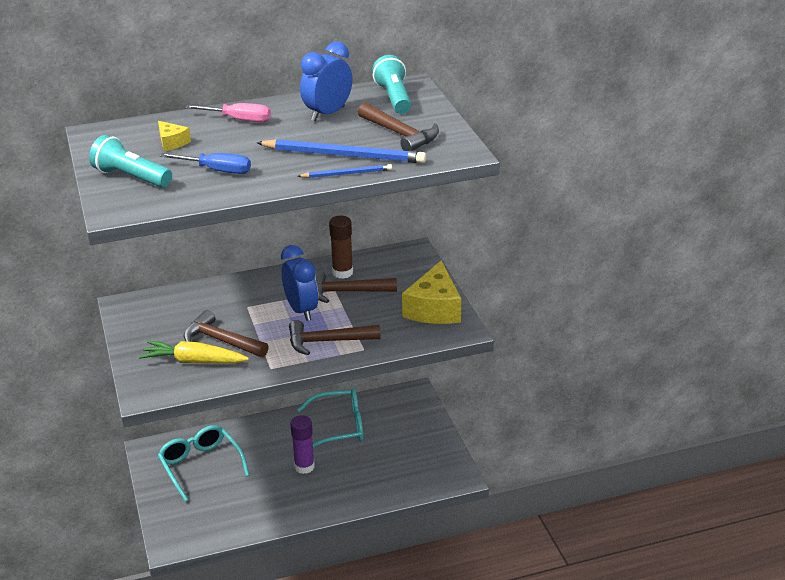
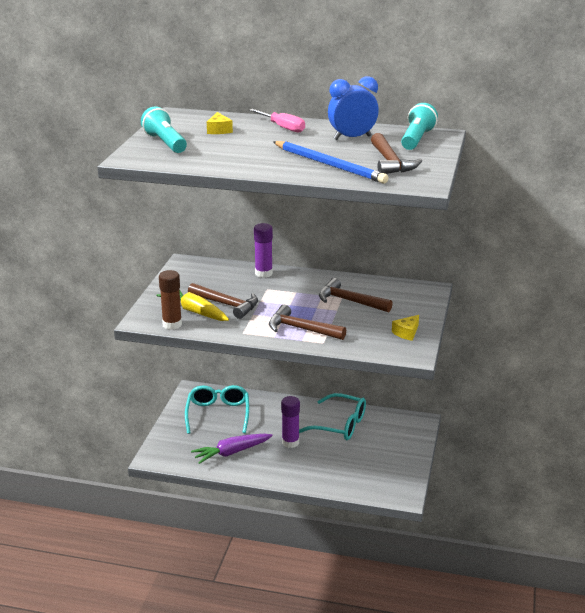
camera: 30 degrees right, 5 degrees down
blue screwdriver [159,153,251,174] -> none
brown hammer [184,310,269,357] -> brown hammer turned 150 degrees clockwise [188,283,258,319]
blue clock [281,245,318,321] -> none
blue pencil [297,164,392,178] -> none
brown glue stick [329,216,353,279] -> brown glue stick moved to [159,270,182,330]
yellow cheese [402,260,461,324] -> yellow cheese [392,315,419,341], size x0.49
none -> purple carrot [191,434,273,464]
none -> purple glue stick [254,223,273,278]

